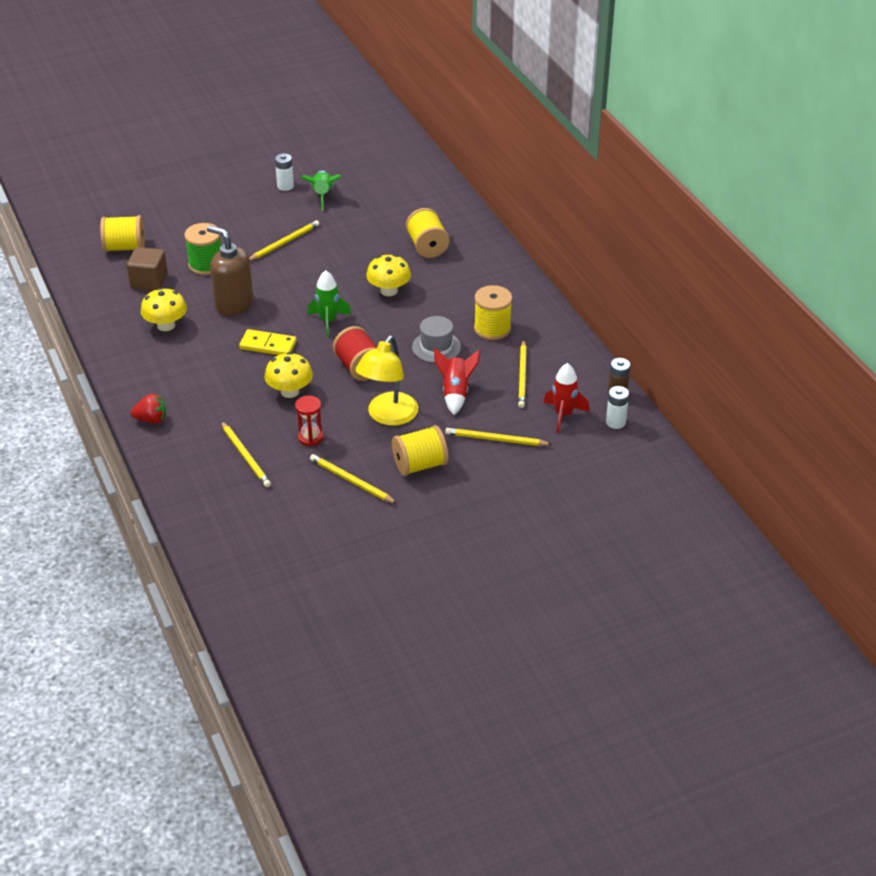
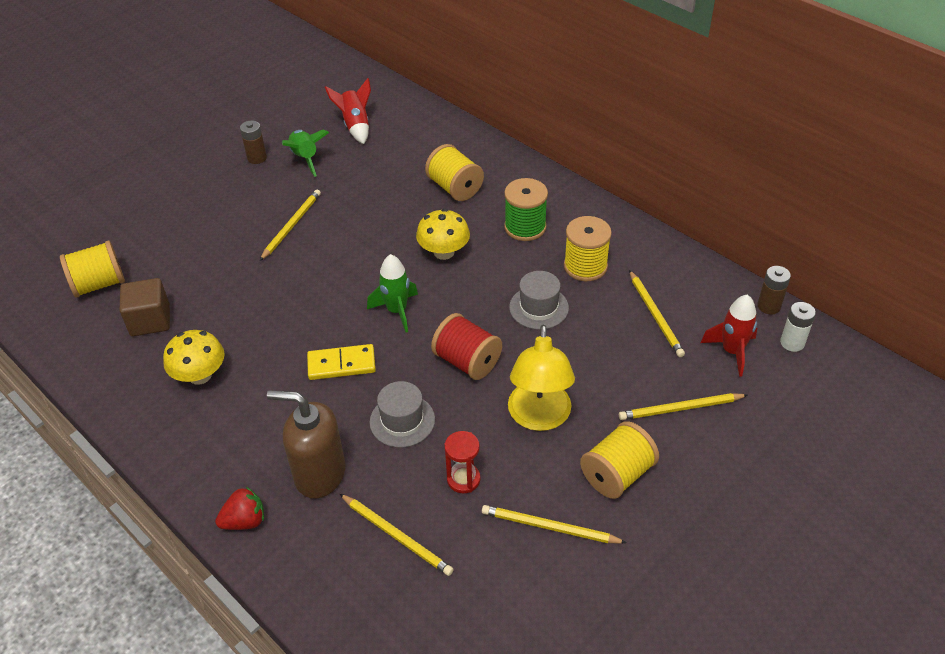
camera: 20 degrees left, 5 degrees up
green spool [184,223,221,275] -> green spool moved to [504,178,548,241]
brown soap dispenser [207,225,253,316] -> brown soap dispenser moved to [267,390,345,499]
yellow mushroom [265,352,313,398] -> grey hat [370,381,435,448]
white battery [275,154,294,191] -> brown battery [240,121,267,164]
red rocket [434,348,481,415] -> red rocket moved to [325,78,371,144]

